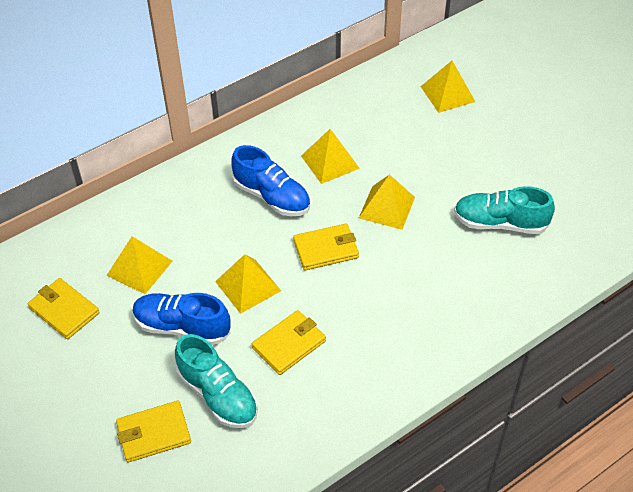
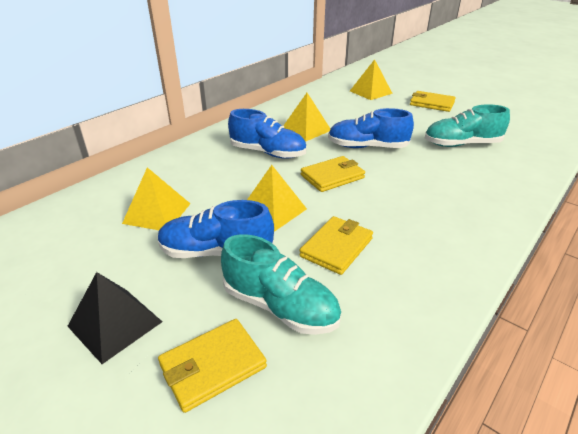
camera: 15 degrees left, 15 degrees down
yellow wallet [27,278,100,339] -> yellow wallet moved to [410,91,456,112]
yellow pyramid [359,174,415,230] -> blue shoe [328,108,414,148]
none -> black pyramid [67,272,162,364]

